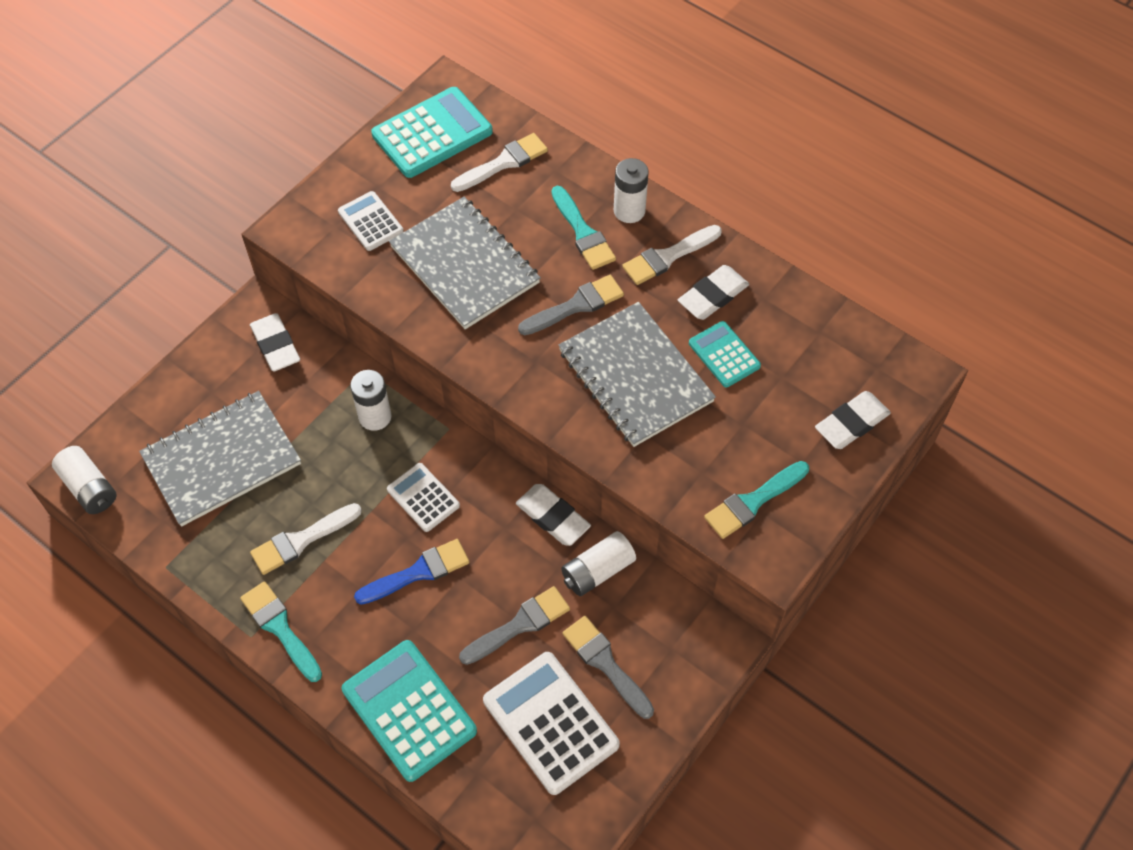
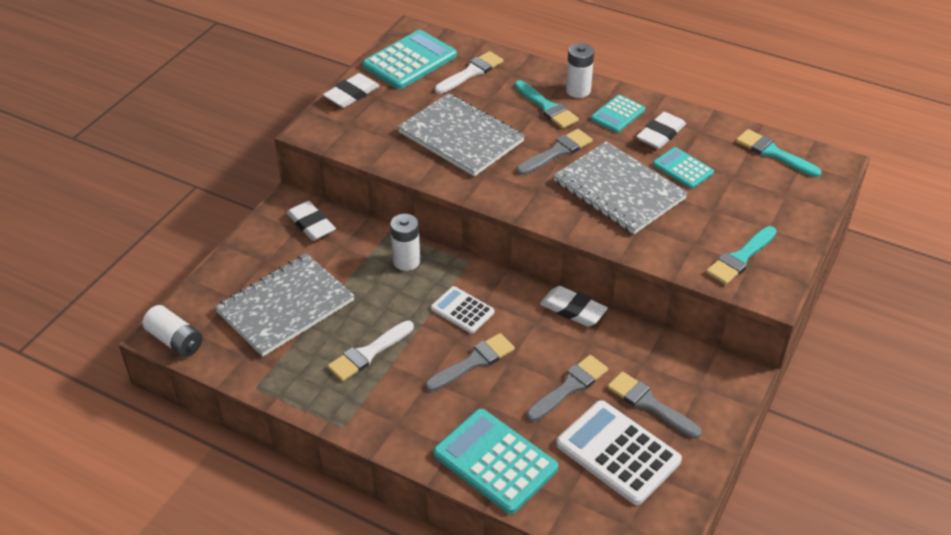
camera: 10 degrees left, 15 degrees down
turquoise brush [240,581,322,682] -> turquoise brush moved to [736,129,822,177]
white calculator [338,191,404,251] -> none
blue brush [354,539,469,604] -> grey brush [425,333,515,391]
white battery [561,531,636,596] -> none
white brush [622,225,722,285] -> turquoise calculator [591,95,645,133]
white eraser [815,391,891,449] -> white eraser moved to [323,73,379,108]

